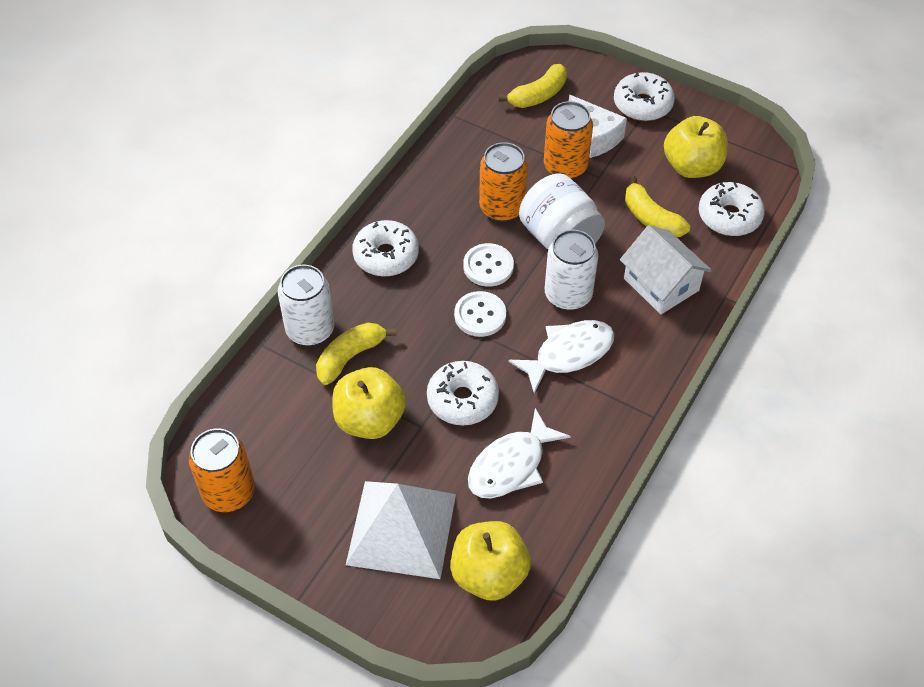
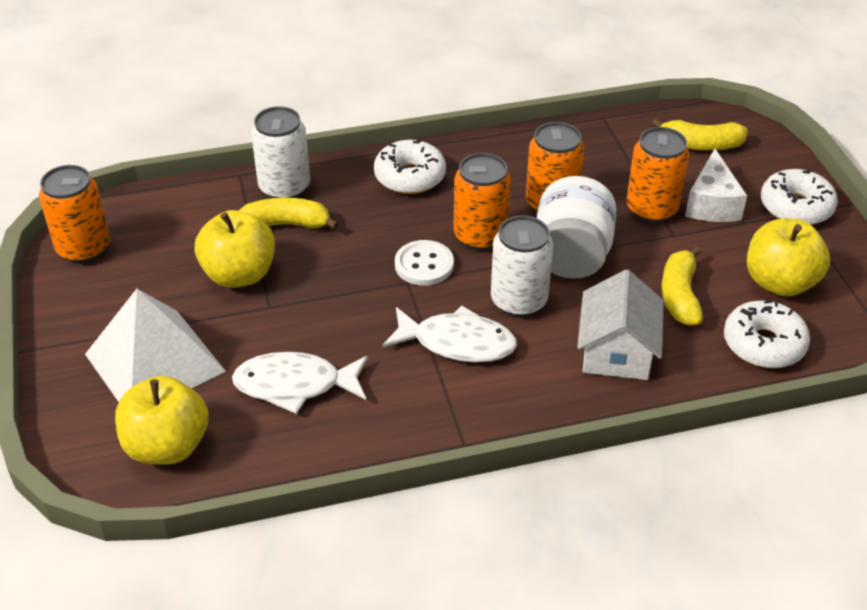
camera: 45 degrees right, 10 degrees down
white donut [427,361,499,426] -> none
white button [463,243,514,287] -> orange can [453,153,511,251]

